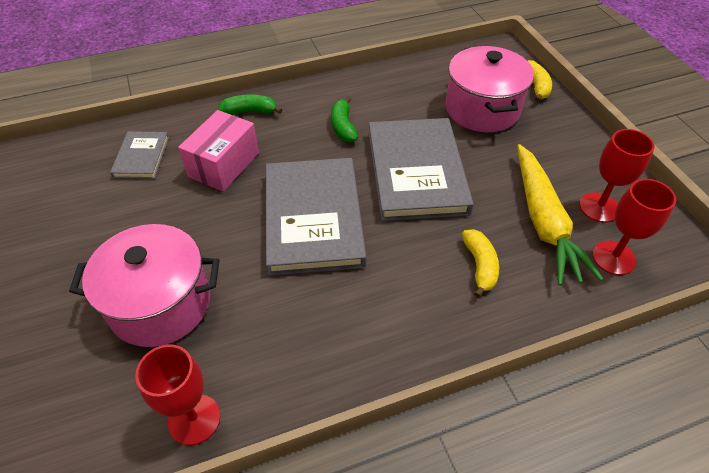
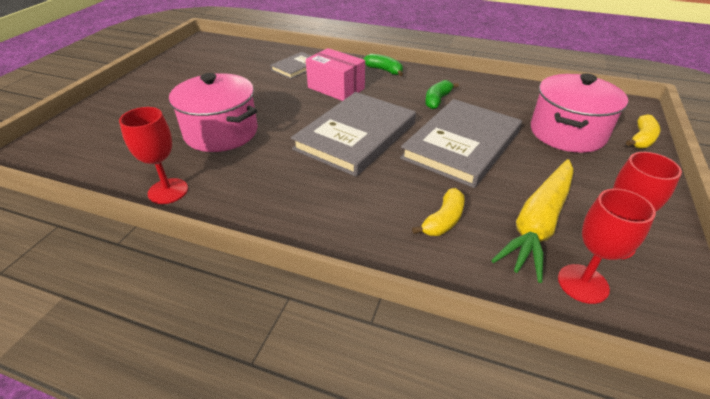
camera: 40 degrees right, 10 degrees down
pink box [178,110,259,192] -> pink box turned 60 degrees clockwise [306,48,365,101]

